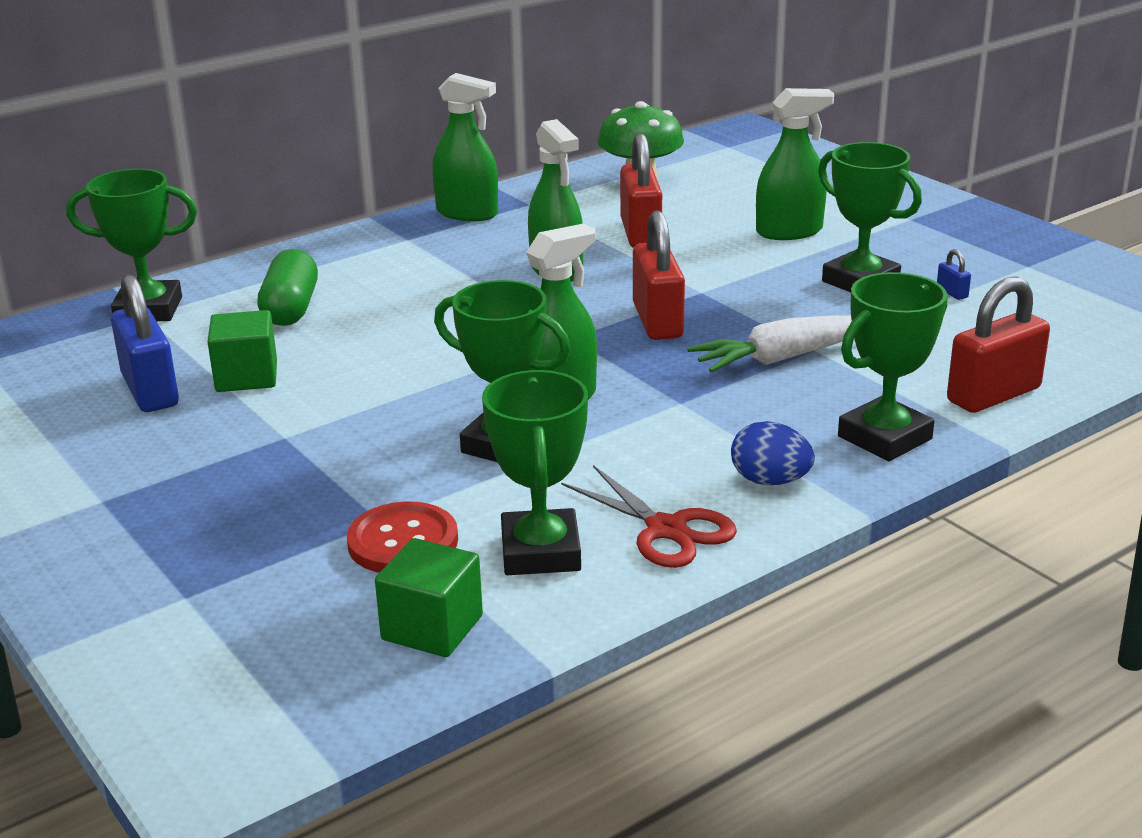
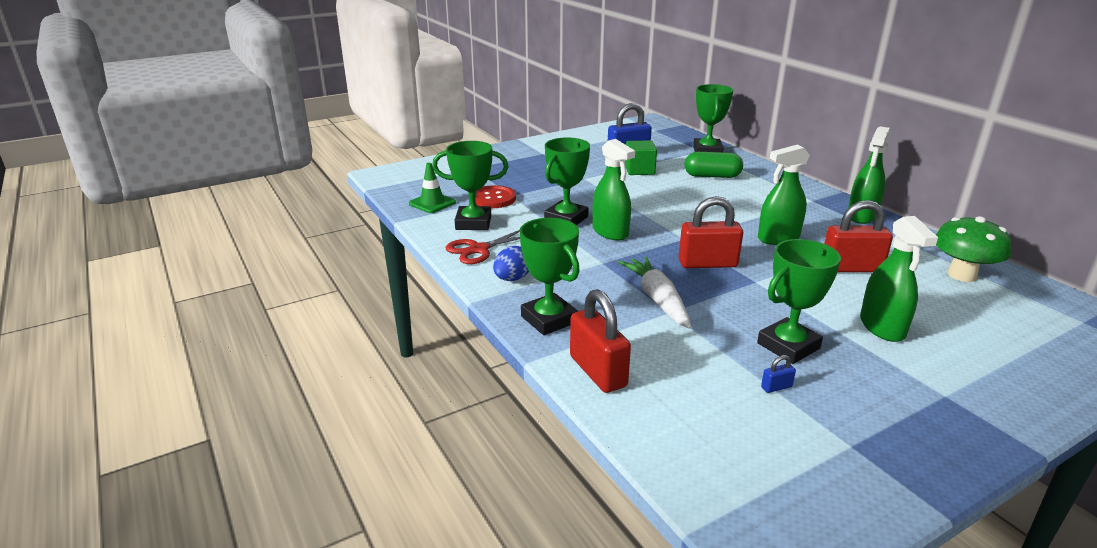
camera: 95 degrees right, 0 degrees up
green cube [375,538,483,657] -> green traffic cone [409,163,456,213]

